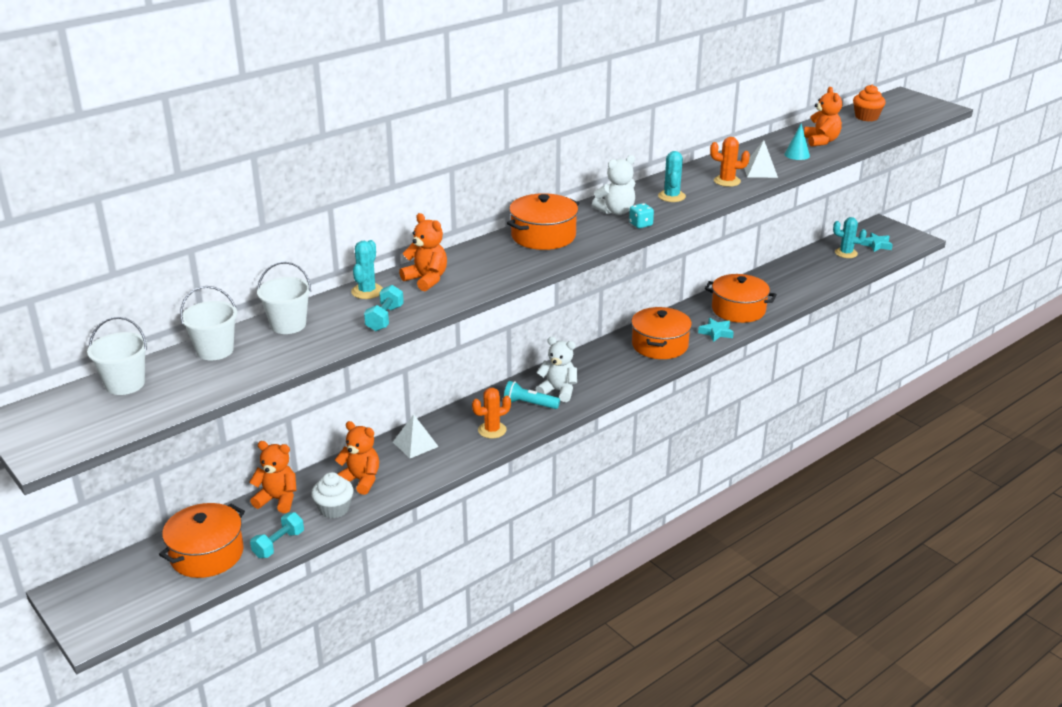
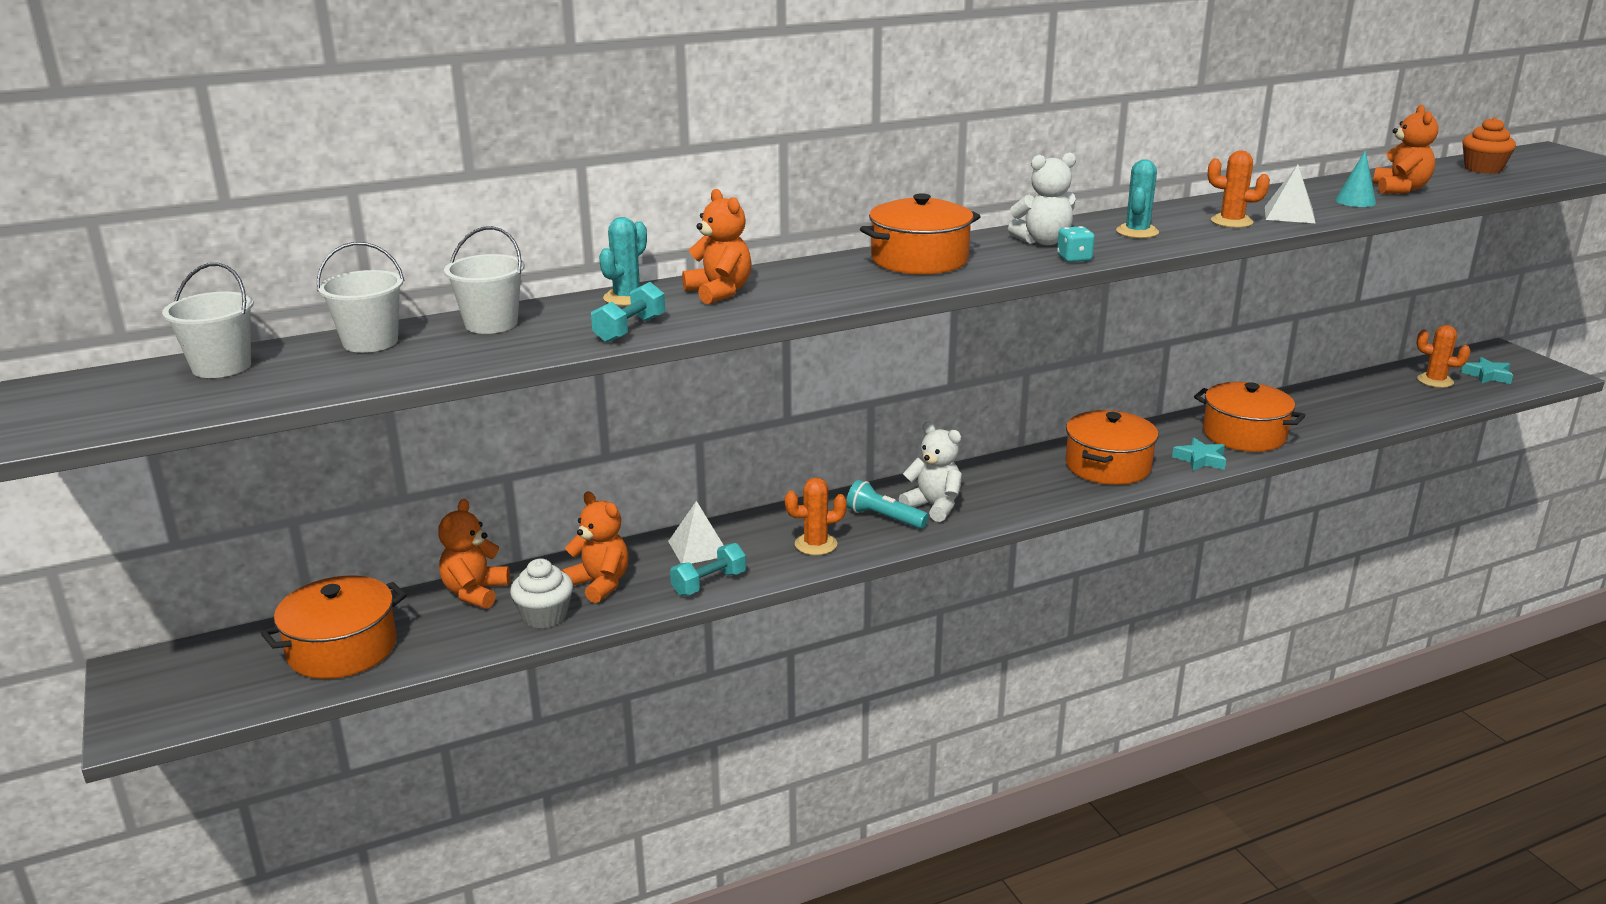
camera: 15 degrees right, 5 degrees down
orange teddy bear [249,441,296,513] -> orange teddy bear turned 105 degrees counterclockwise [438,499,510,609]
turquoise dumbbell [250,512,304,558] -> turquoise dumbbell moved to [670,543,746,596]
turquoise cactus [833,217,867,258] -> orange cactus [1417,325,1471,388]

